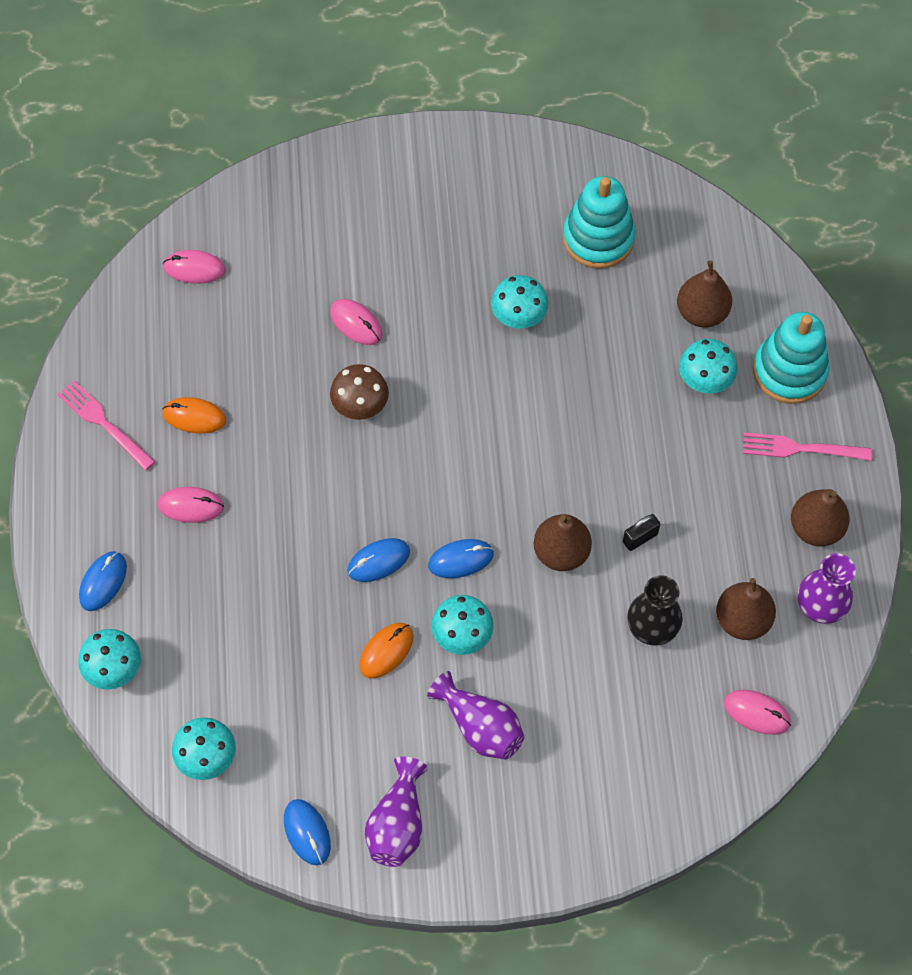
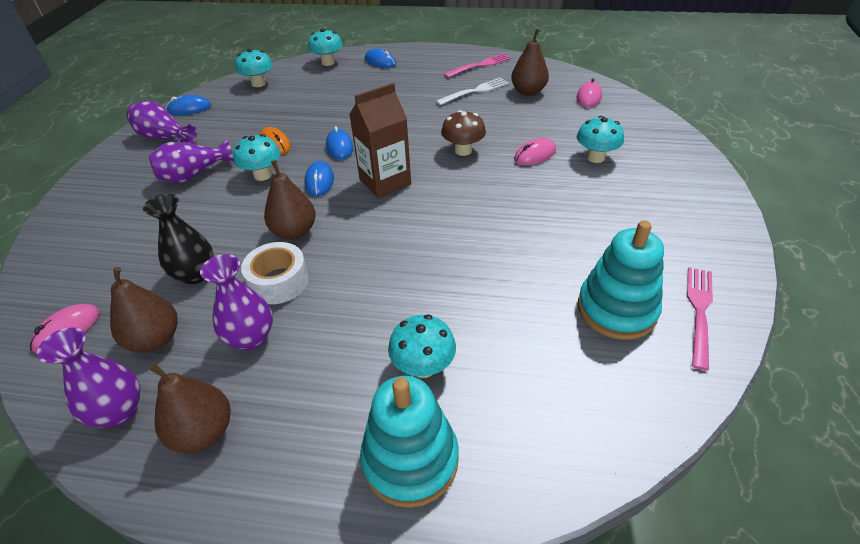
camera: 105 degrees right, 20 degrees down
pink mouse [158,487,224,523] -> none
orange mouse [162,397,226,434] -> white fork [436,78,509,105]
turquoise mushroom [491,275,549,329] -> turquoise mushroom moved to [577,116,624,163]
black padlock [623,514,660,551] -> white tape [241,242,309,304]
brown pear [677,260,732,327] -> brown pear moved to [511,29,549,96]
pink fork [743,432,872,461] -> pink fork moved to [687,267,713,371]
none -> purple vase [200,254,273,350]
none -> brown carton [349,83,411,198]

